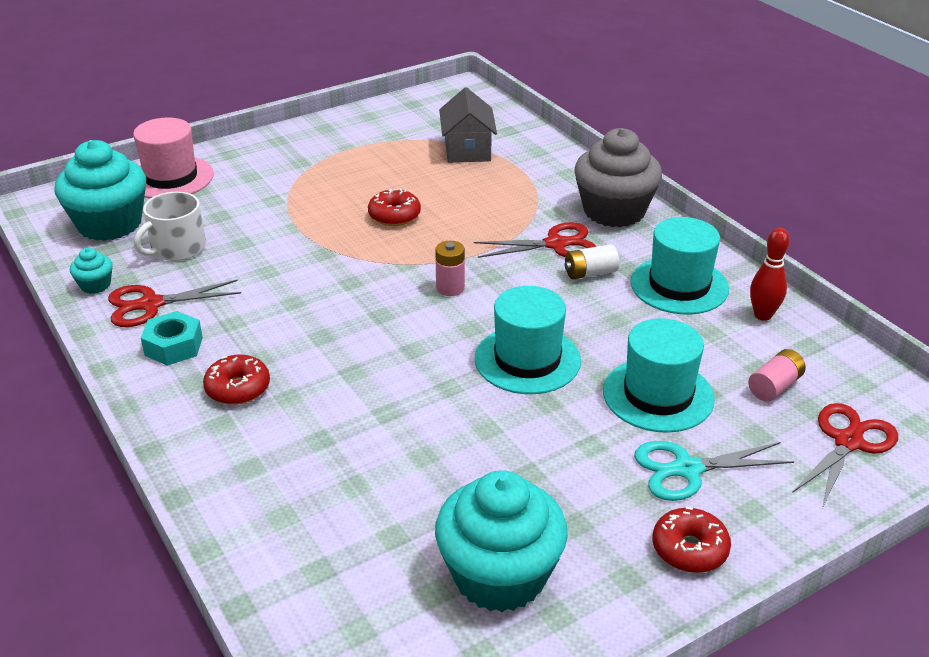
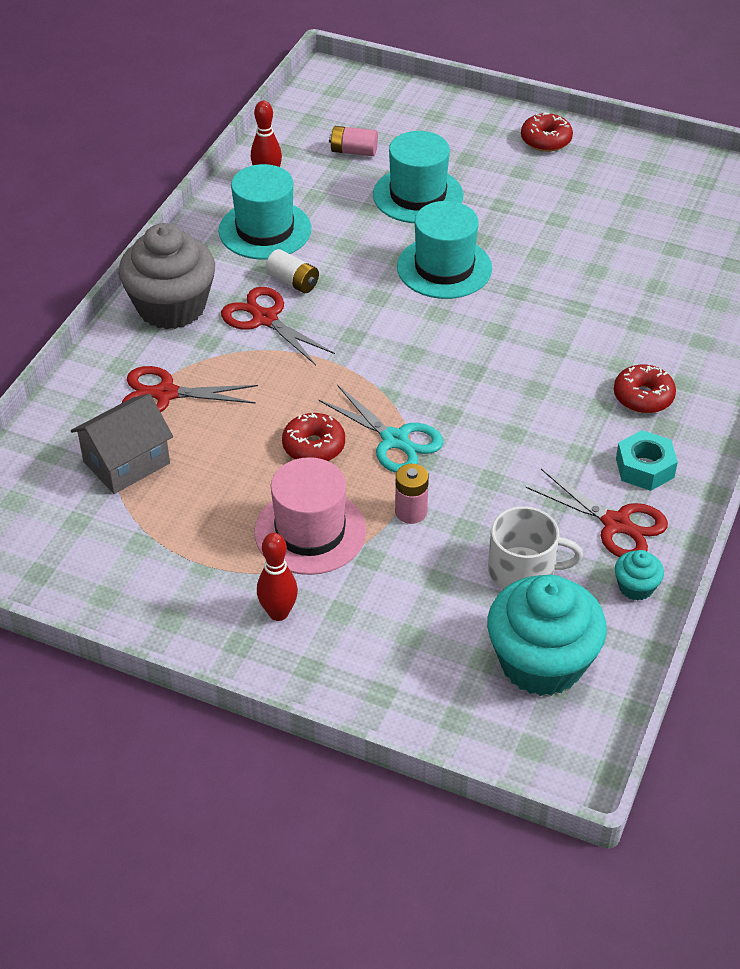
camera: 125 degrees left, 10 degrees up
pink hat [133,117,214,199] -> pink hat moved to [254,457,367,575]
pink battery [435,241,465,296] -> pink battery moved to [395,464,429,524]
turquoise cupcake [435,471,568,612] -> none
turquoise scissors [634,441,794,501] -> turquoise scissors moved to [319,385,444,473]
red scissors [792,403,898,508] -> red scissors moved to [122,366,258,412]
none -> red bowling pin [257,533,298,621]

